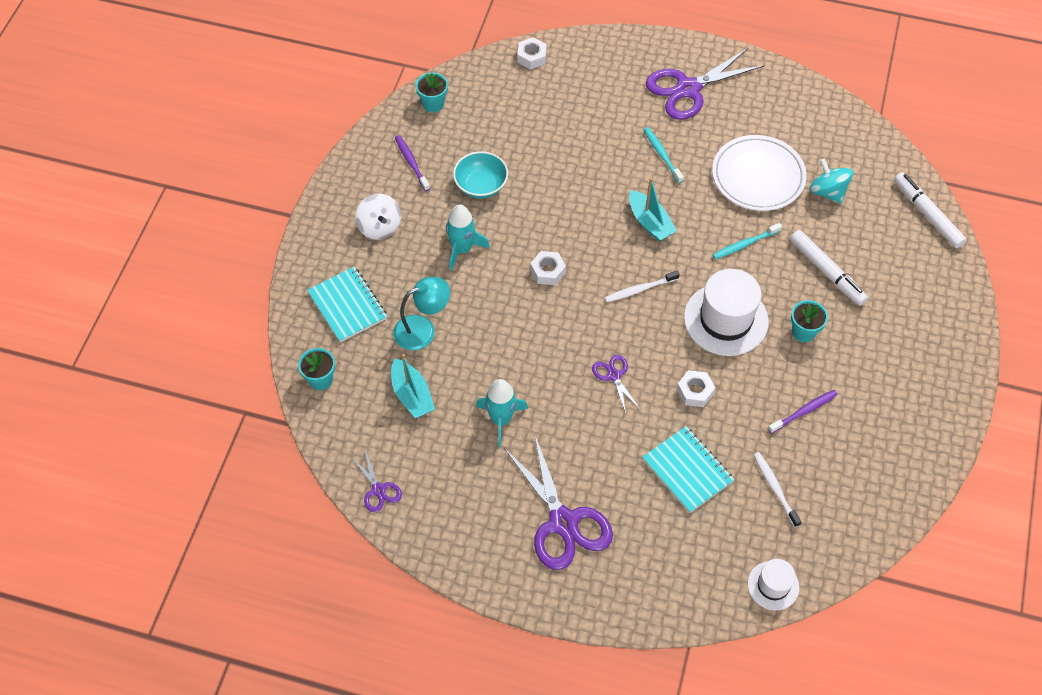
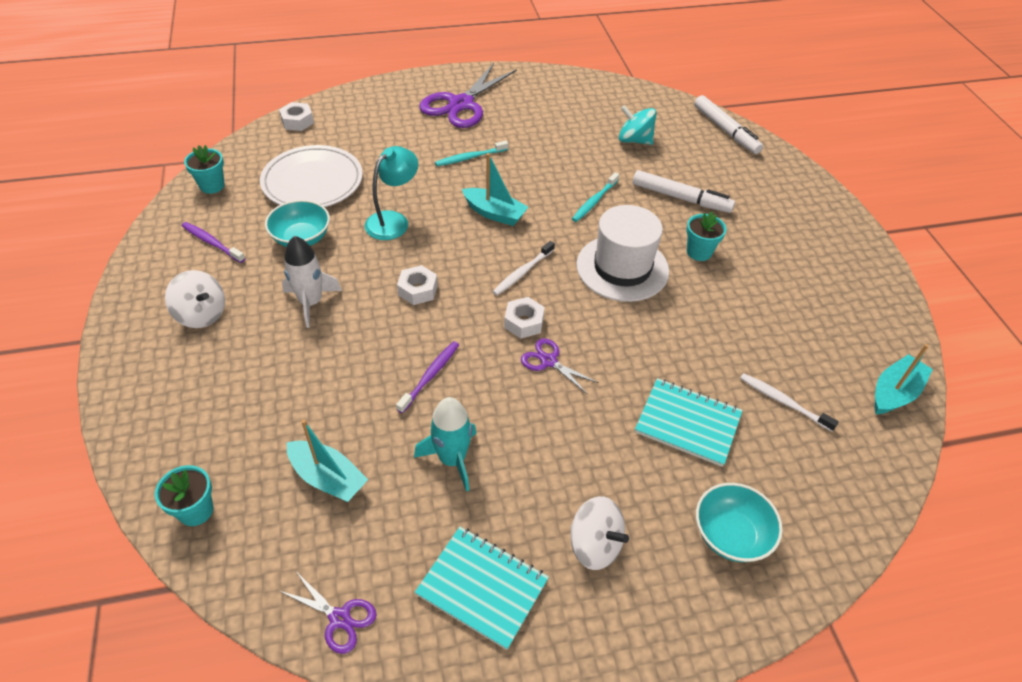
camera: 30 degrees left, 10 degrees down
turquoise notebook [307,267,387,343] -> turquoise notebook moved to [415,527,549,650]
turquoise lamp [393,277,450,350] -> turquoise lamp moved to [364,146,418,240]
turquoise rocket [446,205,490,271] -> white rocket [282,236,342,328]
purple scissors [504,436,613,570] -> white spinning top [570,496,629,570]
turquoise toothbrush [643,127,684,183] -> turquoise toothbrush turned 60 degrees counterclockwise [435,141,508,166]
white nut [677,370,715,407] -> white nut moved to [504,297,545,338]
white plate [712,135,807,211] -> white plate moved to [260,145,363,207]
white hat [748,559,799,610] -> none
purple toothbrush [768,390,838,434] -> purple toothbrush moved to [396,341,459,414]
white marker [894,172,967,248] -> white marker turned 150 degrees counterclockwise [694,95,763,154]
none -> turquoise bowl [696,483,783,562]
none -> turquoise boat [875,344,933,414]

